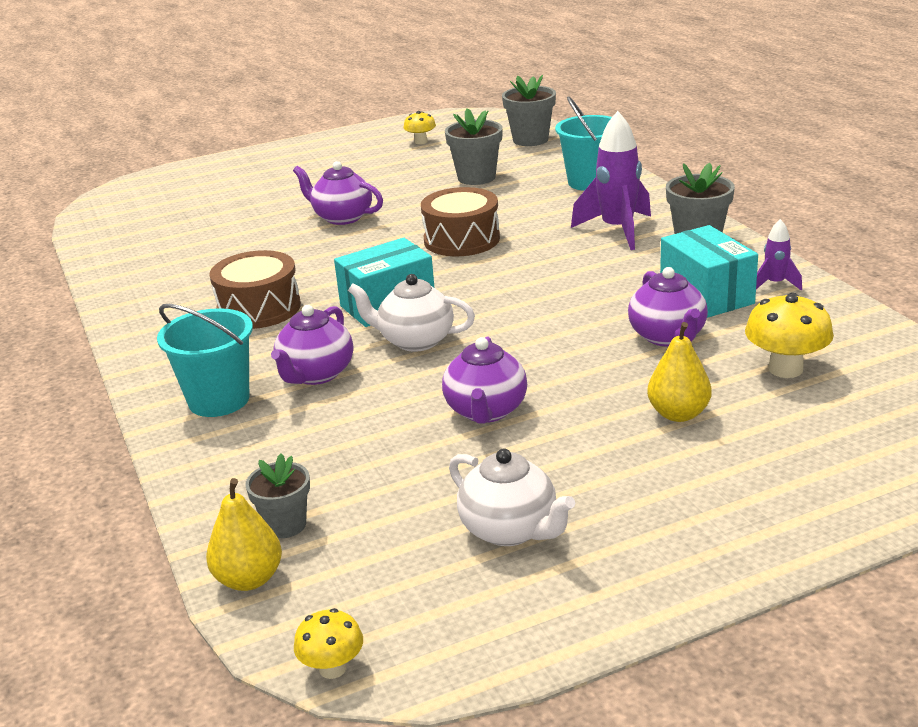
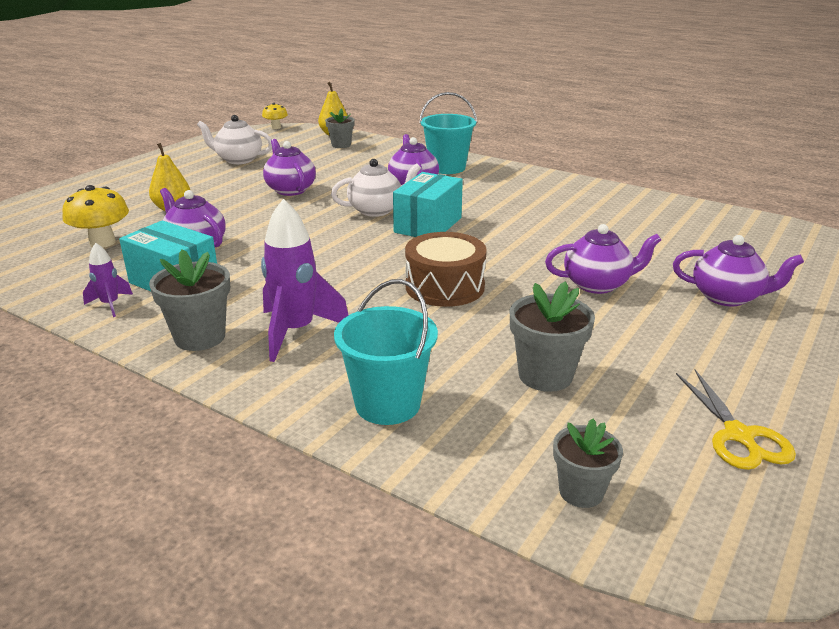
camera: 145 degrees right, 0 degrees up
brown drum [209,250,301,329] -> none
yellow mushroom [403,111,436,144] -> yellow scissors [676,370,796,470]
grey flower pot [502,75,556,146] -> grey flower pot [553,419,623,508], size x0.66
none -> purple teapot [673,235,804,306]

